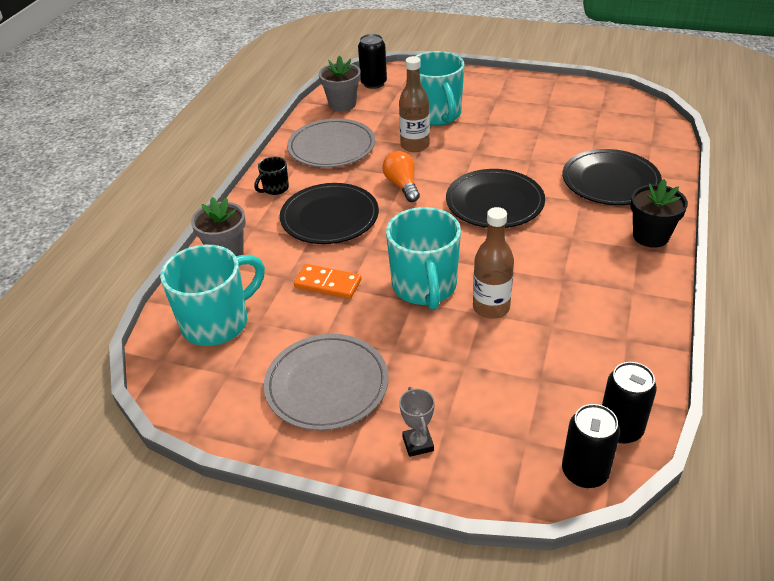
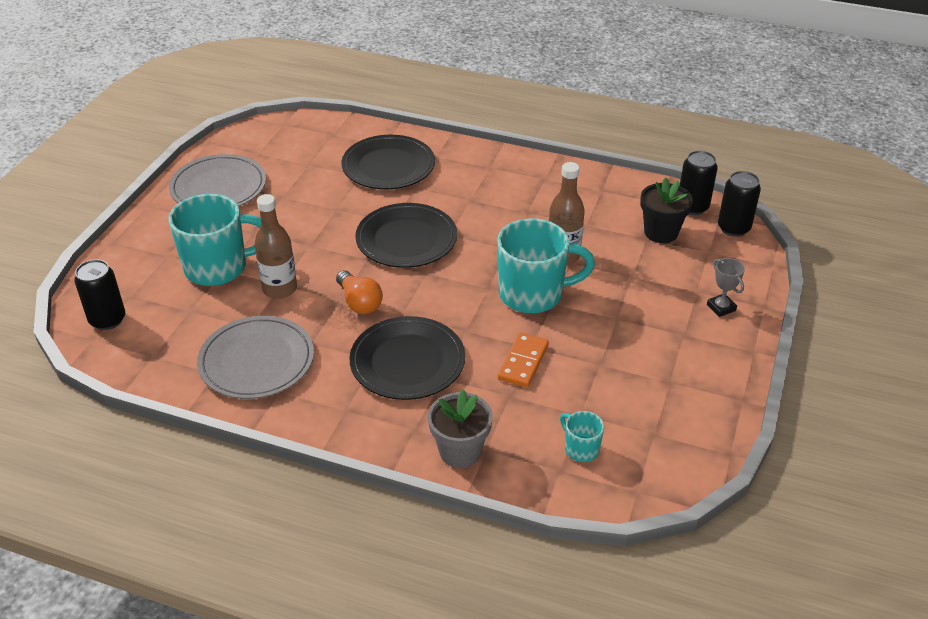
camera: 90 degrees left, 0 degrees up
turquoise mug [160,245,265,346] -> turquoise mug [560,411,604,462], size x0.47
black mug [254,157,289,195] -> none
grey plate [264,334,389,431] -> grey plate moved to [169,154,266,207]
grey flower pot [319,55,361,111] -> none
orange light bulb [383,151,420,202] -> orange light bulb turned 105 degrees counterclockwise [336,270,383,314]
grey trophy [399,387,435,457] -> grey trophy turned 75 degrees clockwise [707,258,745,317]
black flower pot [630,179,688,248] -> black flower pot moved to [640,177,693,243]

